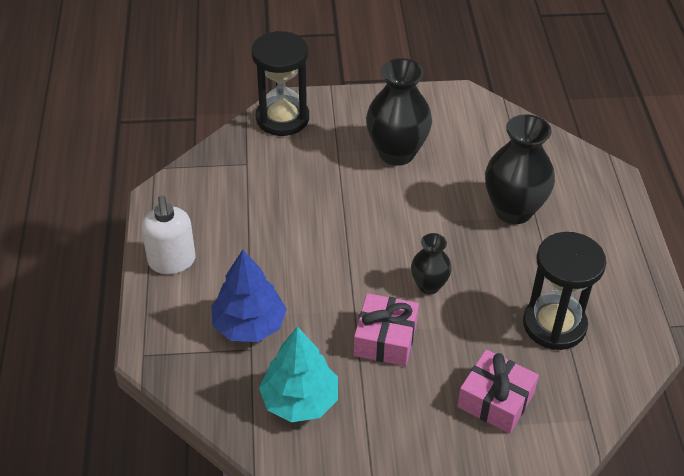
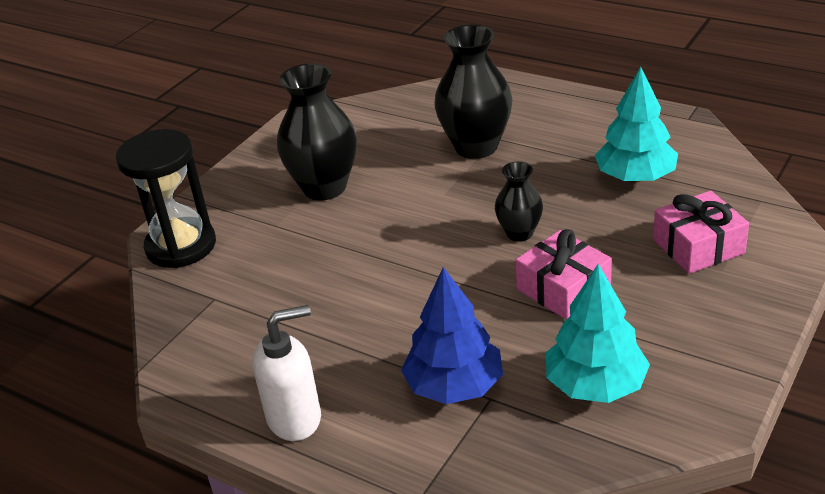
camera: 50 degrees left, 10 degrees down
white soap dispenser [141,195,195,274] -> white soap dispenser turned 45 degrees counterclockwise [252,305,321,441]
black hourglass [523,232,606,350] -> turquoise tree [595,67,678,182]

